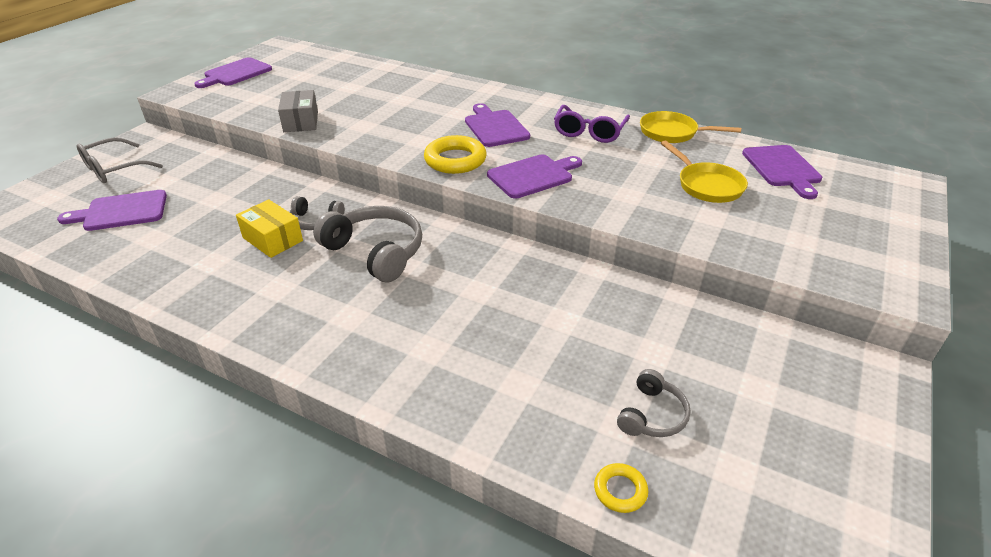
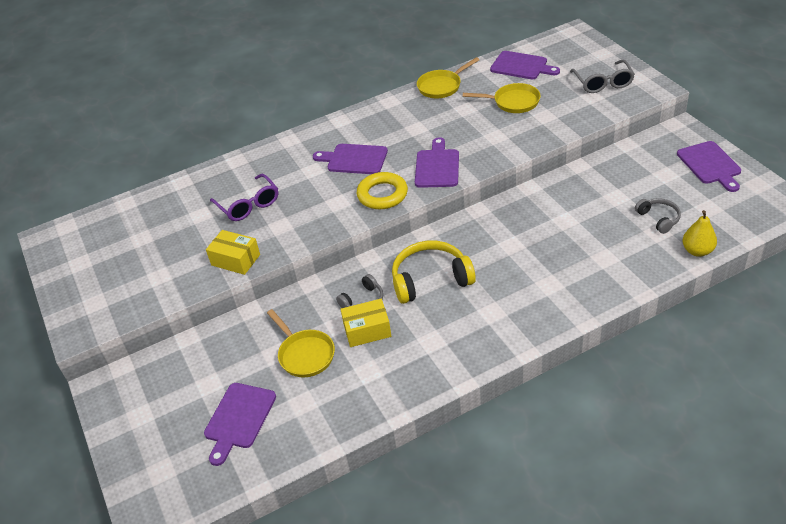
camera: 50 degrees left, 5 degrees up
grey glasses [77,138,163,183] -> grey glasses moved to [570,60,635,93]
purple cutting board [194,57,272,88] -> purple cutting board moved to [677,141,741,192]
grey box [278,90,318,132] -> yellow box [206,230,260,275]
grey headphones [313,206,422,282] -> yellow headphones [392,241,476,304]
purple glasses [554,105,630,143] -> purple glasses moved to [210,174,278,221]
yellow ring [594,463,648,513] -> yellow pear [683,210,717,257]
none -> yellow pan [267,309,335,377]

